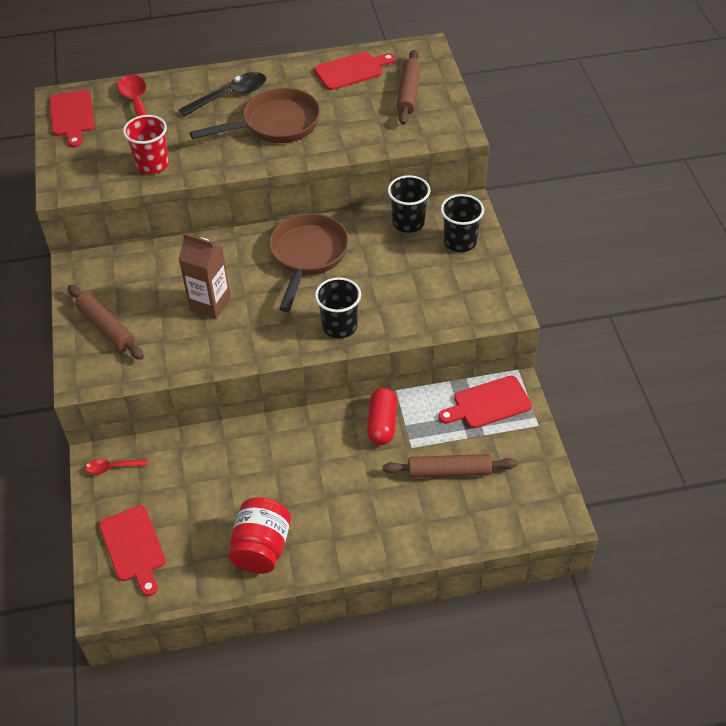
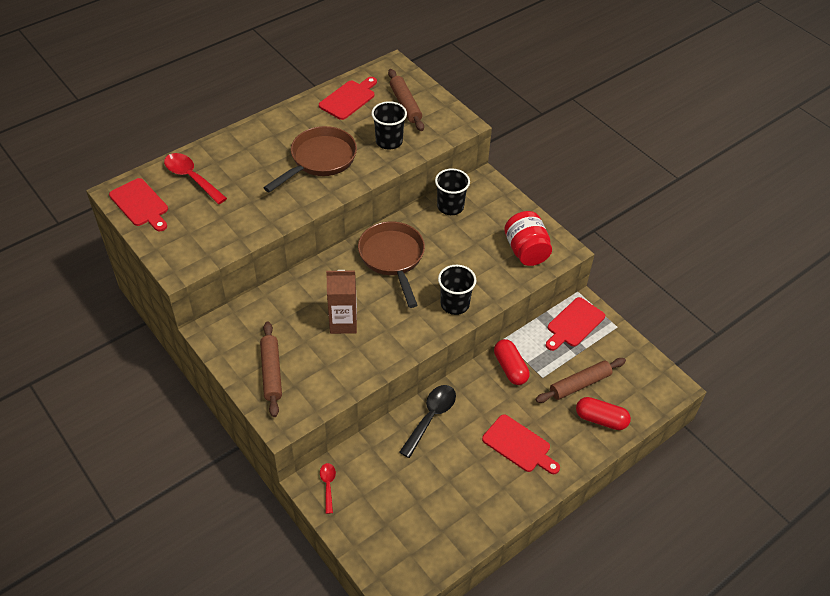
camera: 30 degrees left, 0 degrees up
brown rolling pin [68,285,144,360] -> brown rolling pin turned 60 degrees clockwise [260,321,282,417]
red spoon [85,459,148,475] -> red spoon turned 120 degrees clockwise [320,463,336,514]
red cutting board [99,505,166,596] -> red cutting board moved to [482,414,560,474]
red cup [123,115,169,174] -> none
black spoon [179,72,266,117] -> black spoon moved to [399,385,456,458]
red jar [229,497,291,574] -> red jar moved to [504,211,552,266]
black cup [441,194,484,252] -> black cup moved to [371,101,407,150]
none -> red capsule [576,397,631,430]

